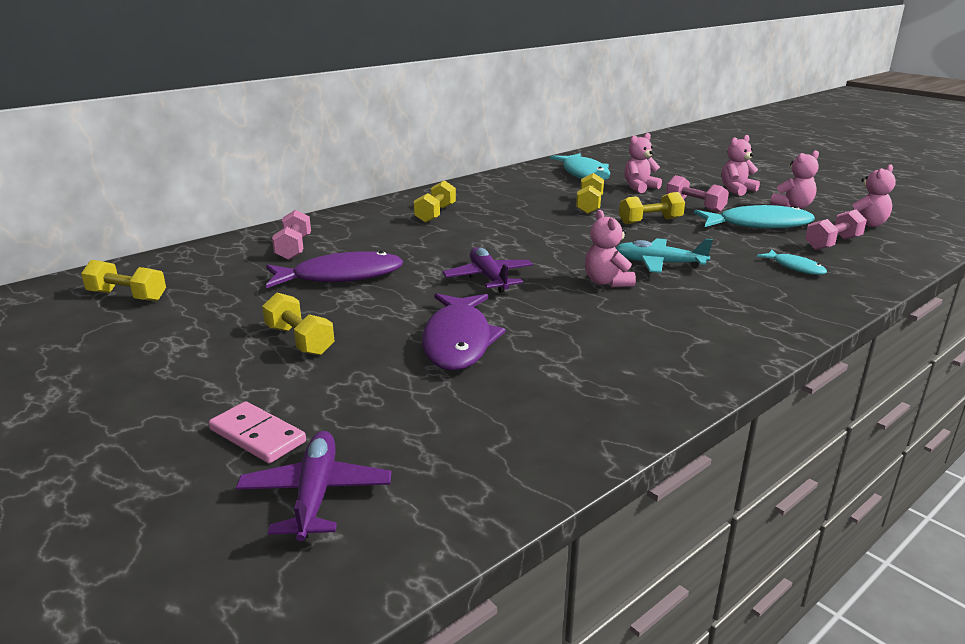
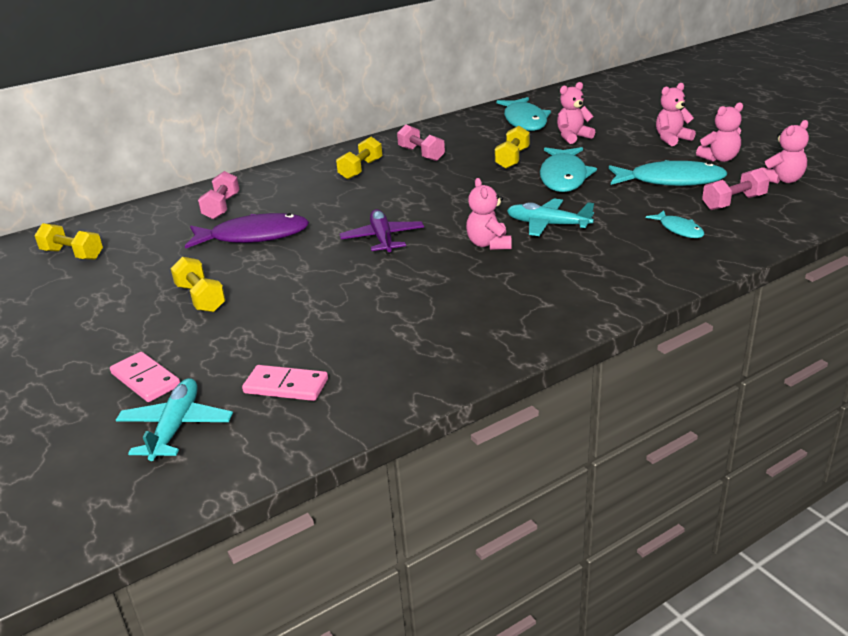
camera: 10 degrees right, 5 degrees up
purple plane [236,431,391,541] -> turquoise plane [116,378,233,461]
purple fish [422,293,506,371] -> none
yellow dumbbell [619,192,685,224] -> turquoise fish [540,147,597,192]
pink dumbbell [666,175,729,213] -> pink dumbbell moved to [397,124,445,161]
none -> pink domino [242,365,328,401]

